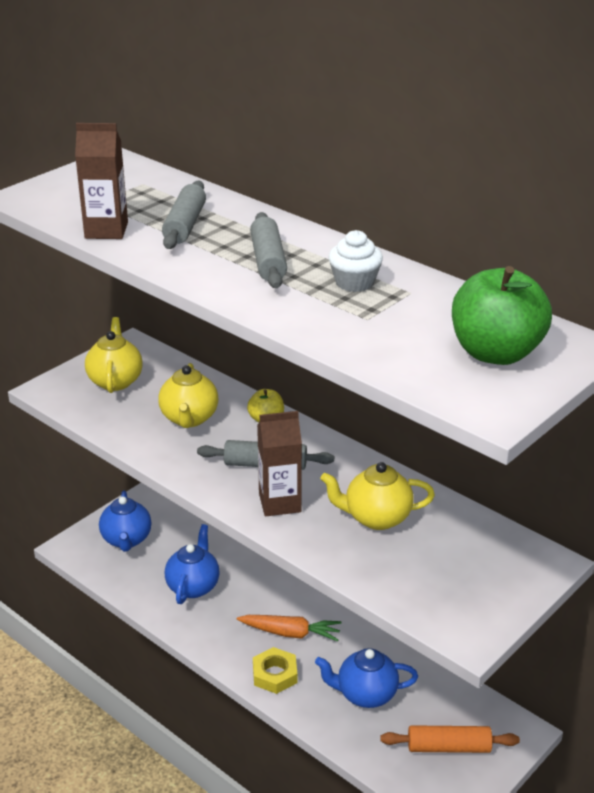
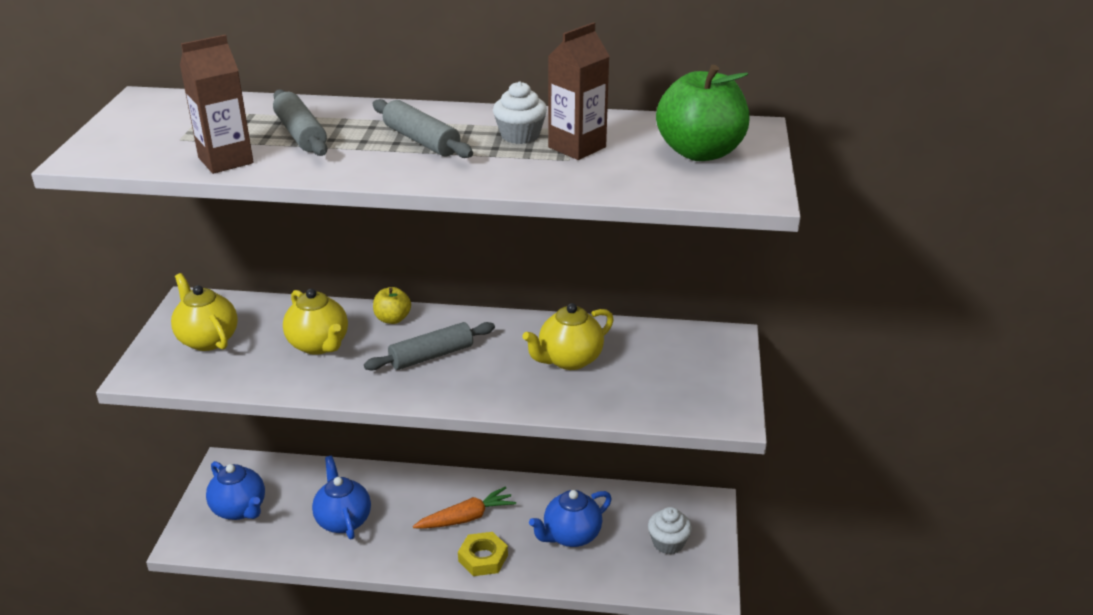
camera: 35 degrees left, 0 degrees up
brown carton [257,411,302,516] -> brown carton moved to [548,22,610,160]
orange rolling pin [380,725,520,753] -> white cupcake [648,507,692,554]

